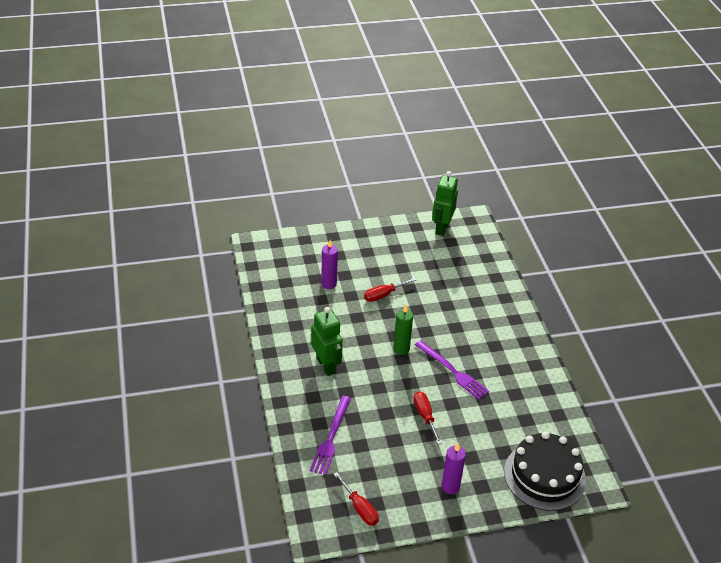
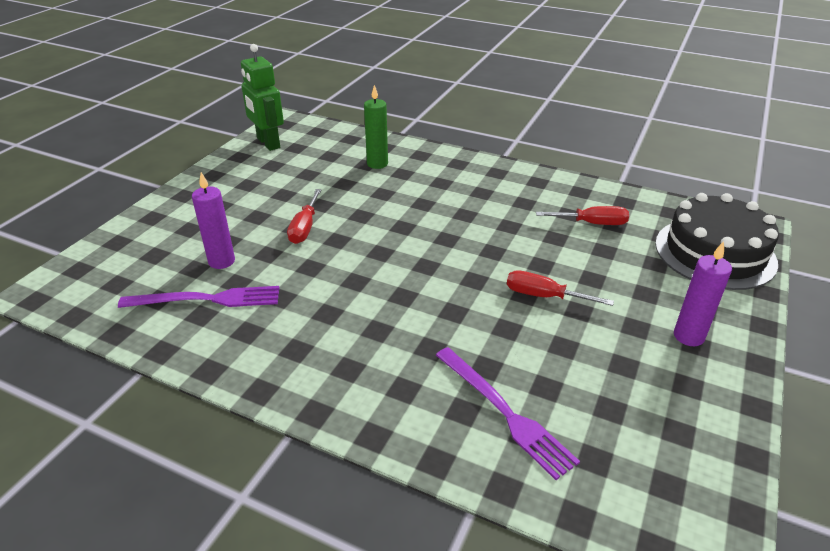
camera: 50 degrees left, 5 degrees down
green robot [311,307,343,376] -> none
red screwdriver [333,472,379,526] -> red screwdriver moved to [536,206,629,225]
green candle [393,305,413,355] -> green candle moved to [364,85,388,169]
purple fork [415,340,489,400] -> purple fork moved to [118,286,280,308]

